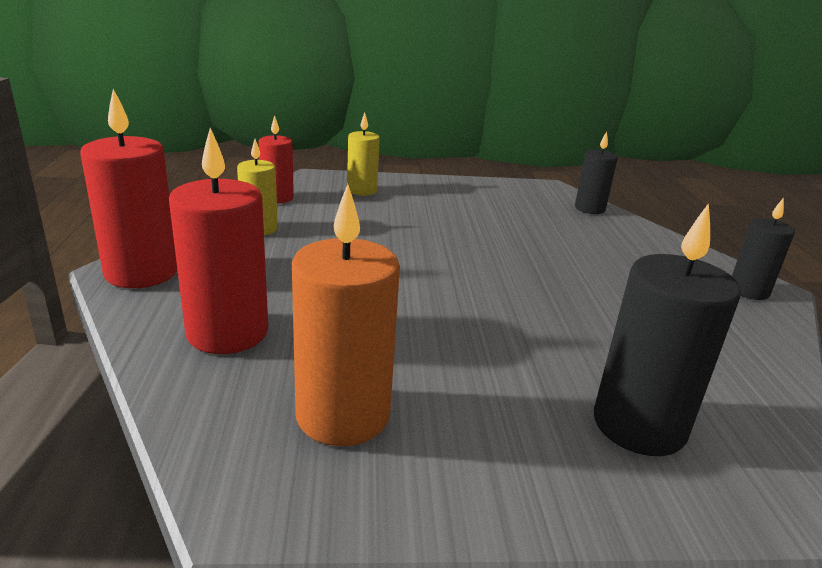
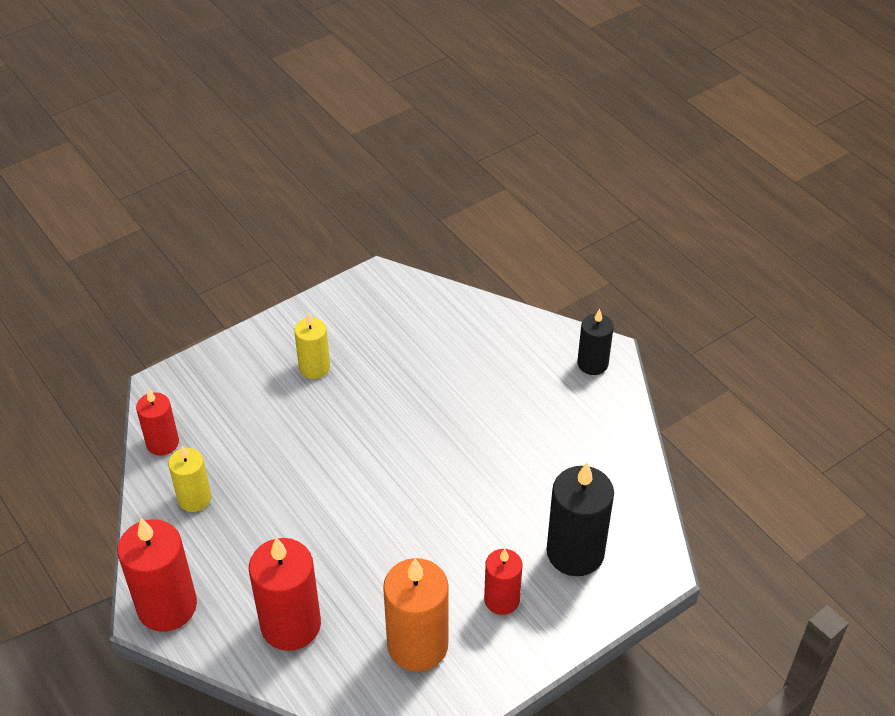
camera: 30 degrees left, 20 degrees up
yellow candle [347,113,380,196] -> yellow candle moved to [294,312,330,379]
black candle [575,131,618,214] -> none
none -> red candle [484,549,522,615]

